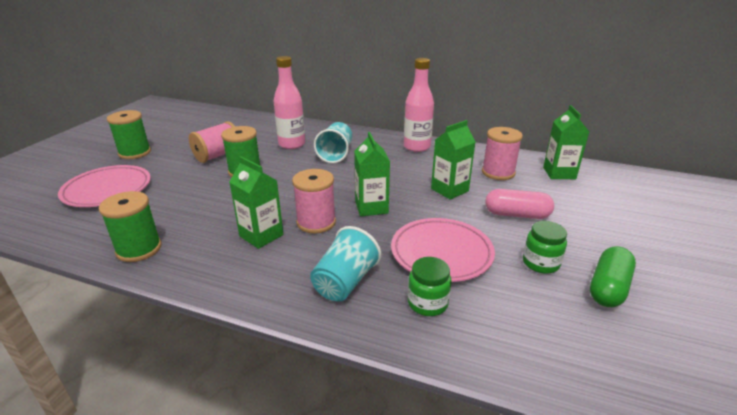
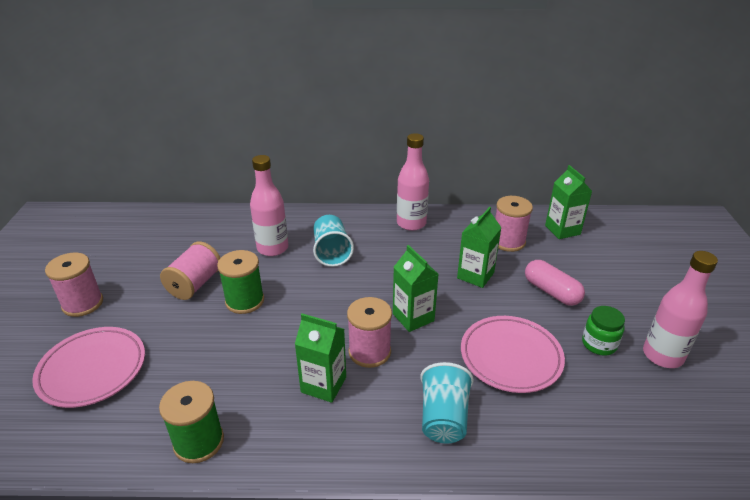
camera: 20 degrees left, 5 degrees up
green spool [107,110,151,159] -> pink spool [45,253,103,317]
green jar [408,257,451,316] -> none
pink capsule [485,189,554,219] -> pink capsule turned 60 degrees clockwise [525,260,585,306]
green capsule [590,246,636,307] -> pink bottle [643,251,718,368]

